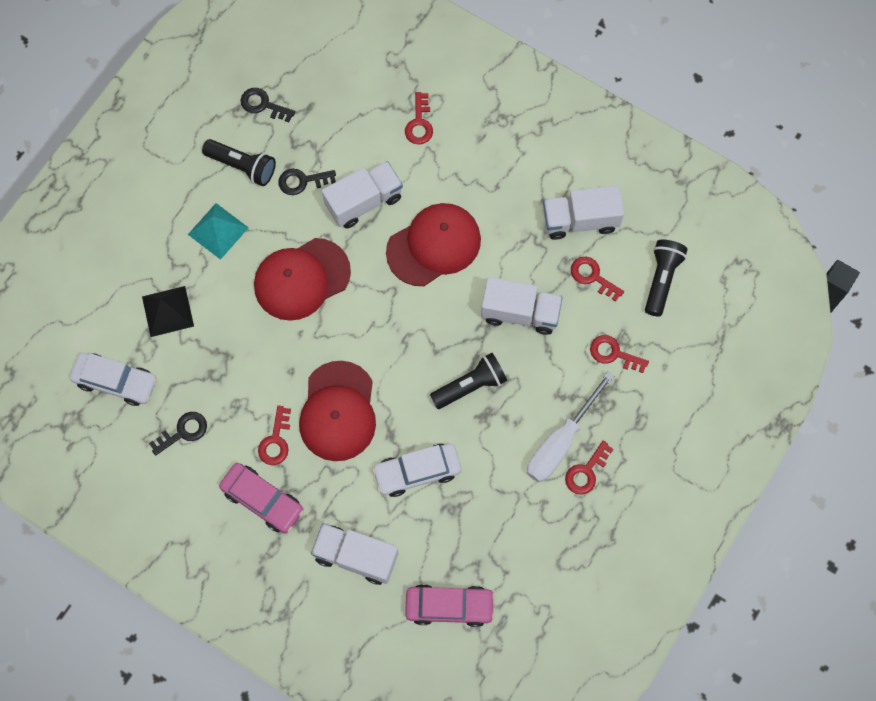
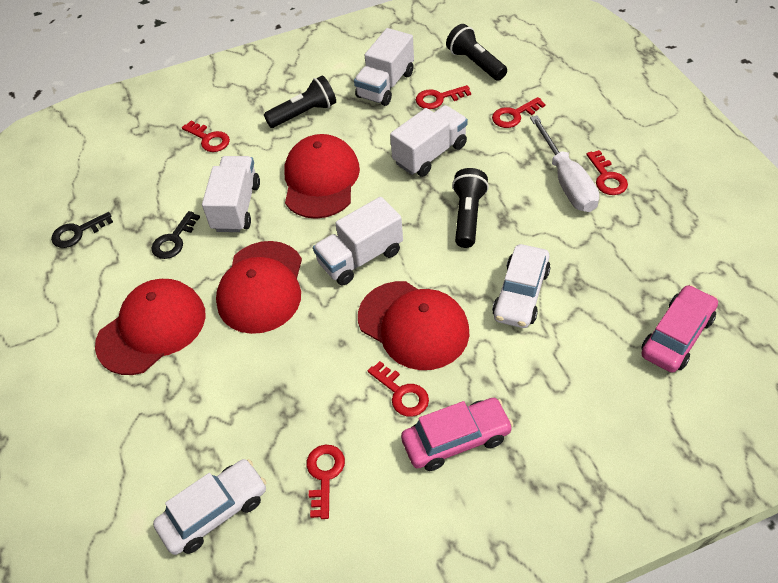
camera: 50 degrees left, 20 degrees down
black pyramid [142,286,194,337] -> none
black key [149,412,207,456] -> red key [306,445,345,519]
turquoise pyramid [188,203,249,260] -> red cap [95,279,206,375]
black flashlight [202,139,276,186] -> black flashlight moved to [264,76,336,128]
white truck [311,523,399,585] -> white truck moved to [313,197,403,285]

